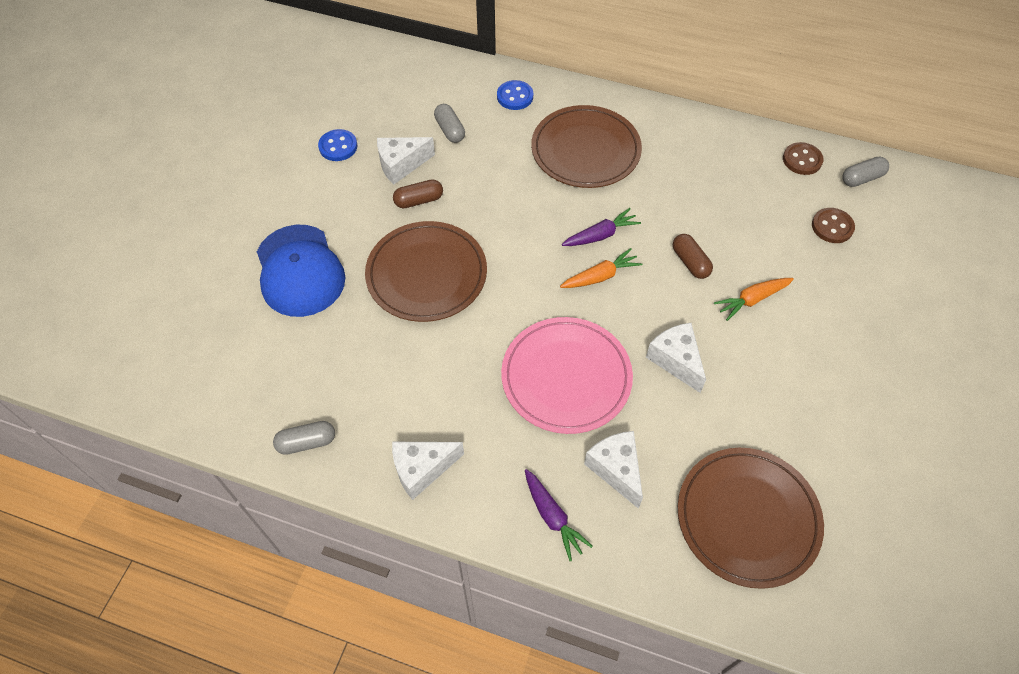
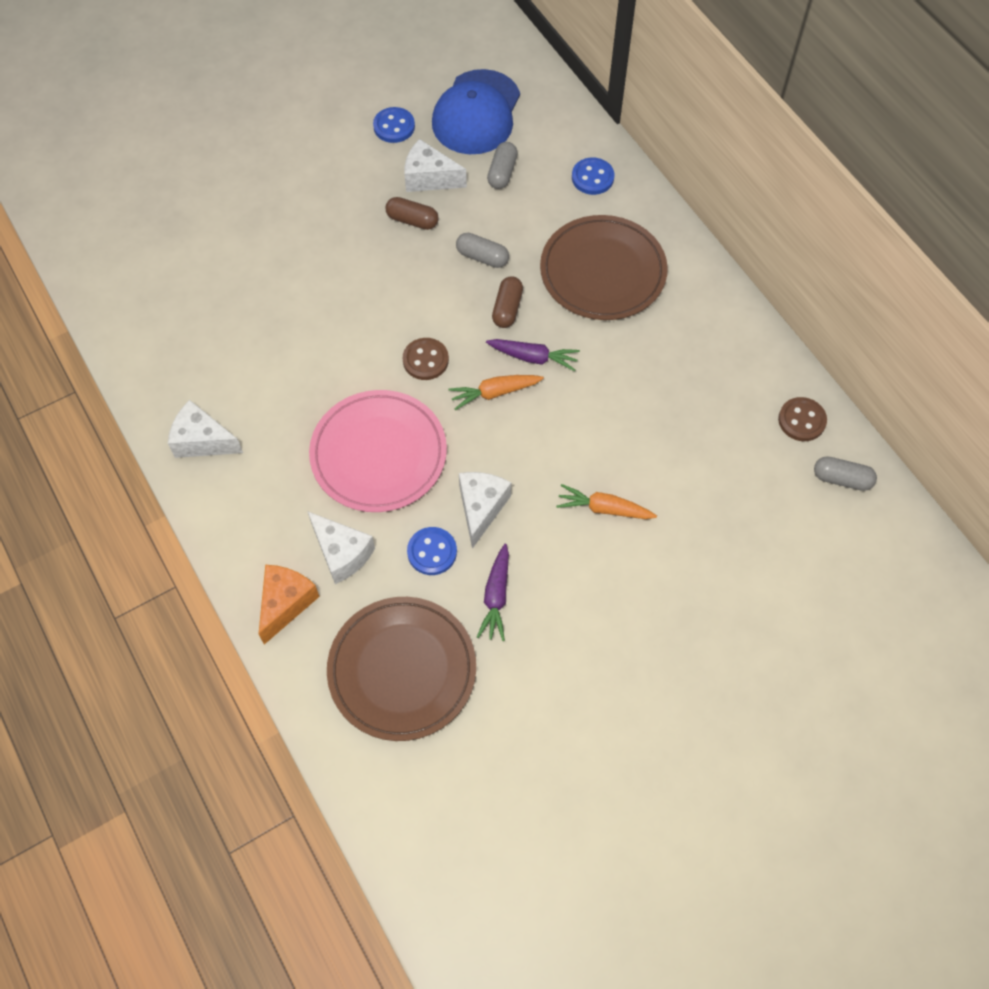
camera: 40 degrees right, 5 degrees up
blue cap [257,225,345,317] -> blue cap moved to [432,69,520,154]
grey capsule [273,421,335,455] -> grey capsule moved to [456,233,509,268]
brown plate [365,221,487,322] -> none
purple carrot [525,469,593,561] -> purple carrot moved to [477,544,509,641]
orange carrot [560,248,642,288] -> orange carrot turned 150 degrees clockwise [448,375,544,410]
white cheese [584,431,643,509] -> white cheese turned 120 degrees clockwise [307,511,375,584]
brown capsule [673,234,713,279] -> brown capsule moved to [492,276,523,328]
brown button [812,208,855,243] -> brown button moved to [403,338,449,380]
none -> orange cheese [259,565,320,645]
none -> blue button [407,527,457,575]

